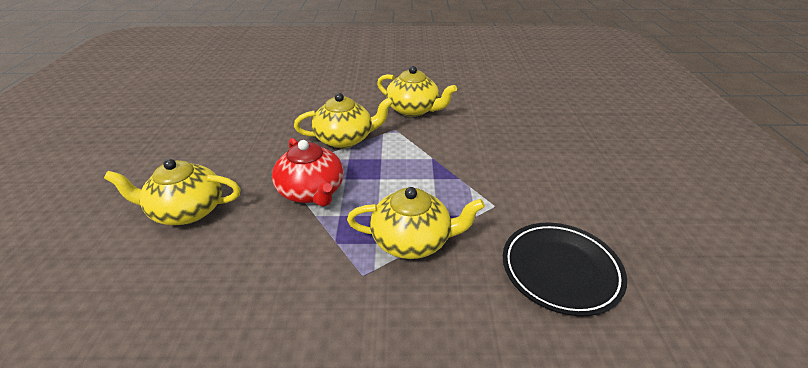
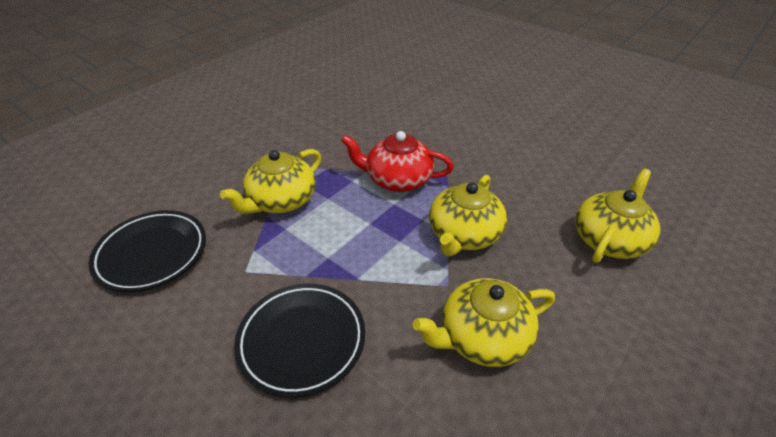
camera: 130 degrees right, 5 degrees up
yellow teapot [104,159,240,225] -> yellow teapot moved to [575,169,660,263]
none -> black plate [234,284,366,398]

